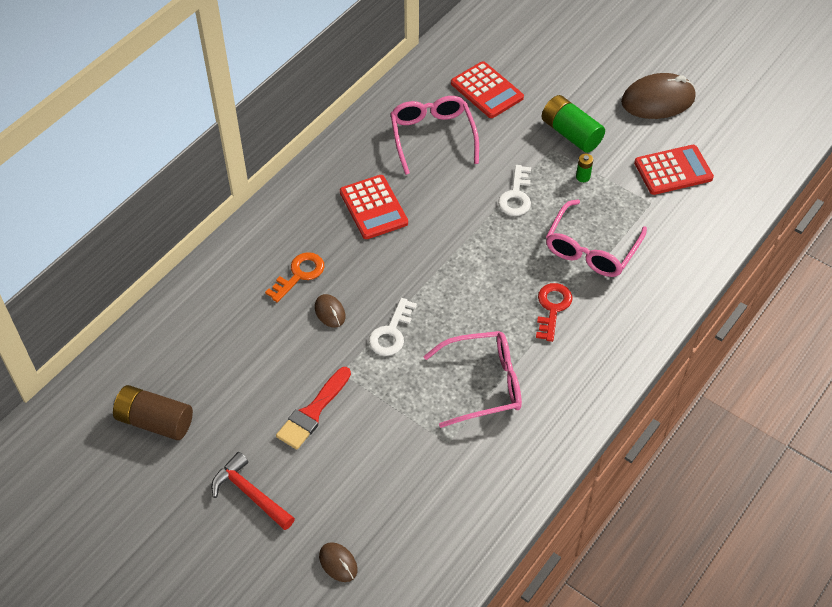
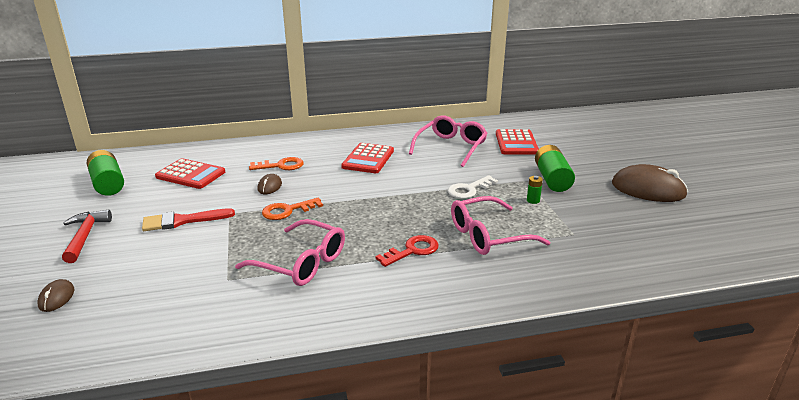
camera: 40 degrees right, 25 degrees down
brown battery [113,385,193,440] -> green battery [87,150,124,196]
white key [369,298,417,356] -> orange key [262,198,323,220]
red calculator [634,145,714,195] -> red calculator moved to [155,158,225,189]

